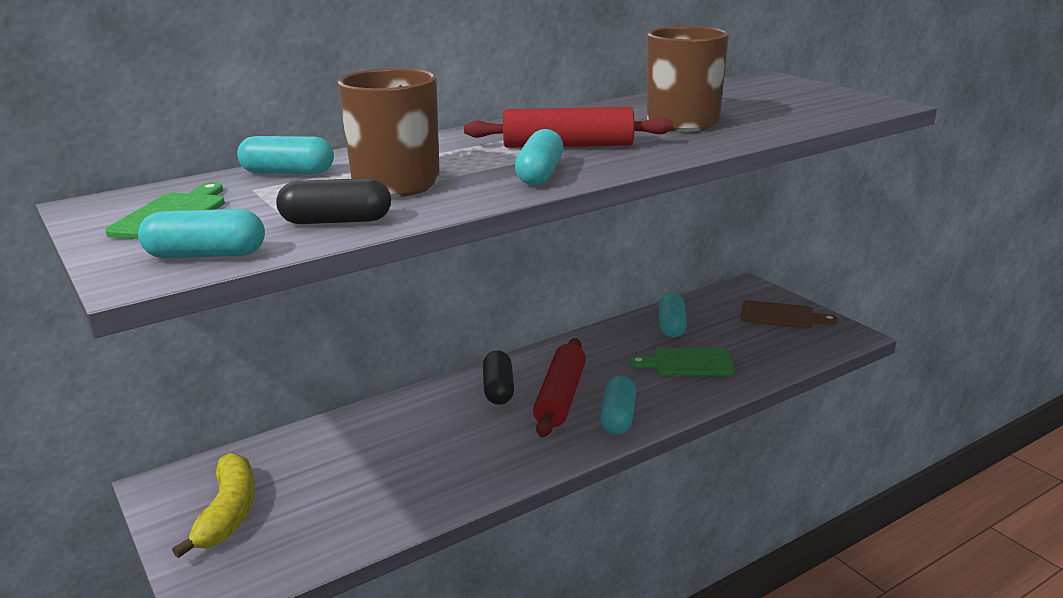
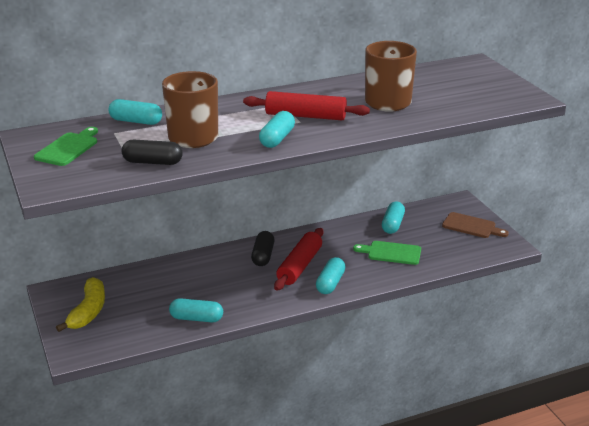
camera: 10 degrees right, 5 degrees up
turquoise capsule [138,209,265,258] -> turquoise capsule moved to [169,298,223,322]

